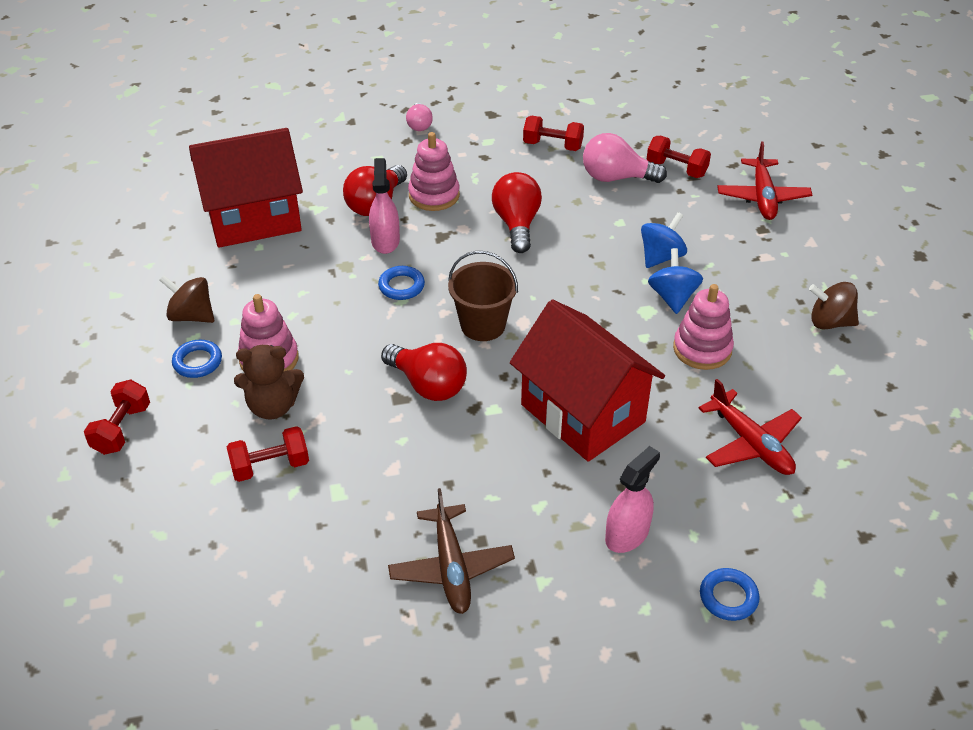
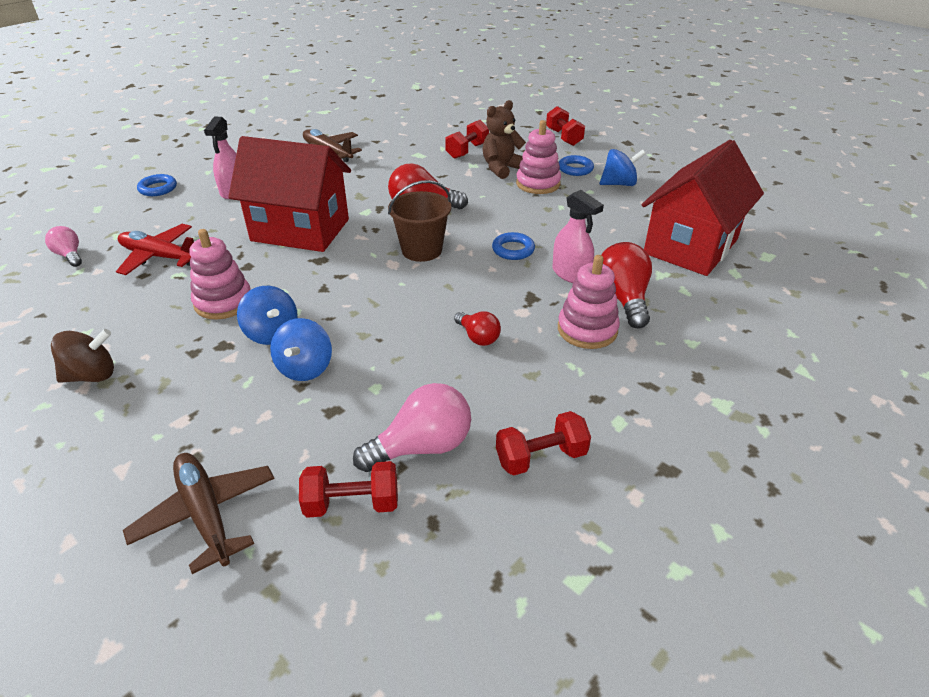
camera: 145 degrees right, 5 degrees down
brown spinning top [159,275,214,323] -> blue spinning top [600,149,646,186]
pink light bulb [406,103,433,131] -> pink light bulb moved to [45,226,82,267]
red light bulb [492,172,542,253] -> red light bulb [454,311,501,346], size x0.58
red plane [717,141,812,220] -> brown plane [123,453,275,574]

